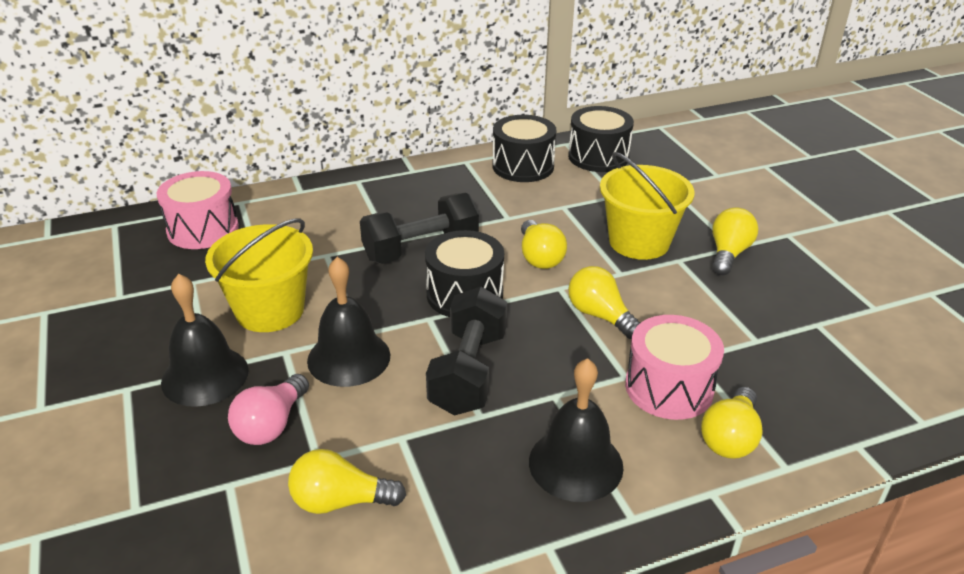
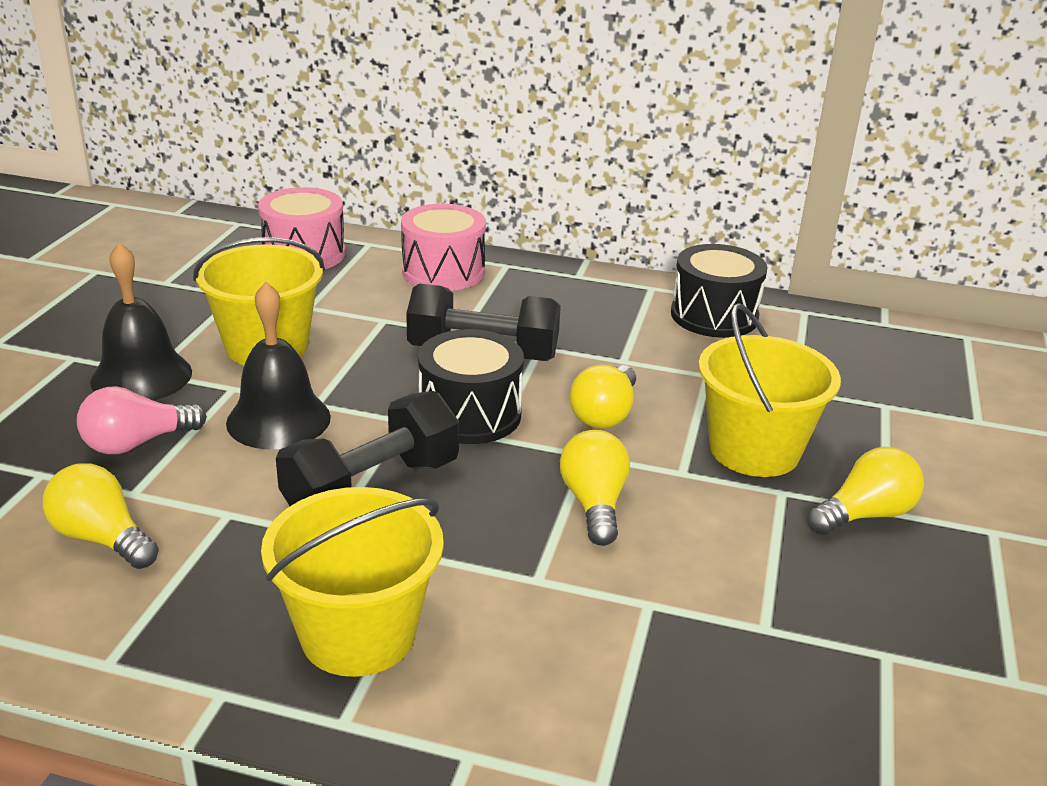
camera: 35 degrees right, 5 degrees down
black bell [529,358,624,502] -> yellow bucket [261,487,444,677]
black drum [568,106,634,172] -> none
pink drum [625,315,724,420] -> pink drum moved to [401,204,486,291]
yellow light bulb [701,387,763,459] -> none

